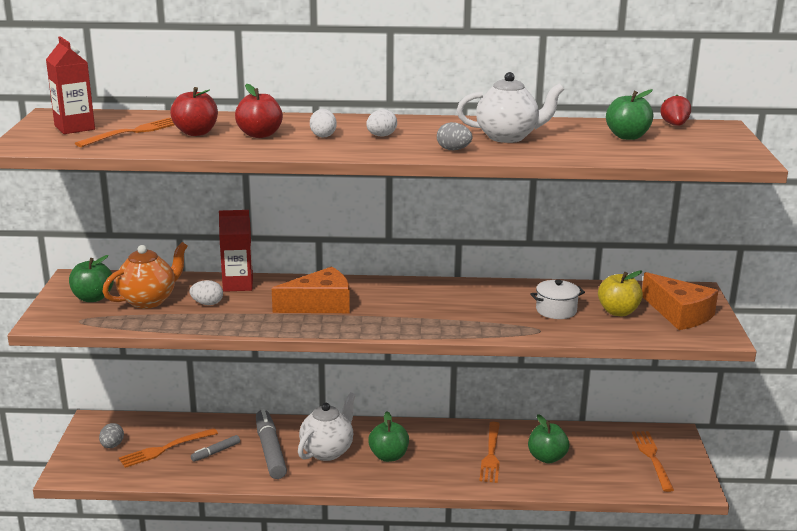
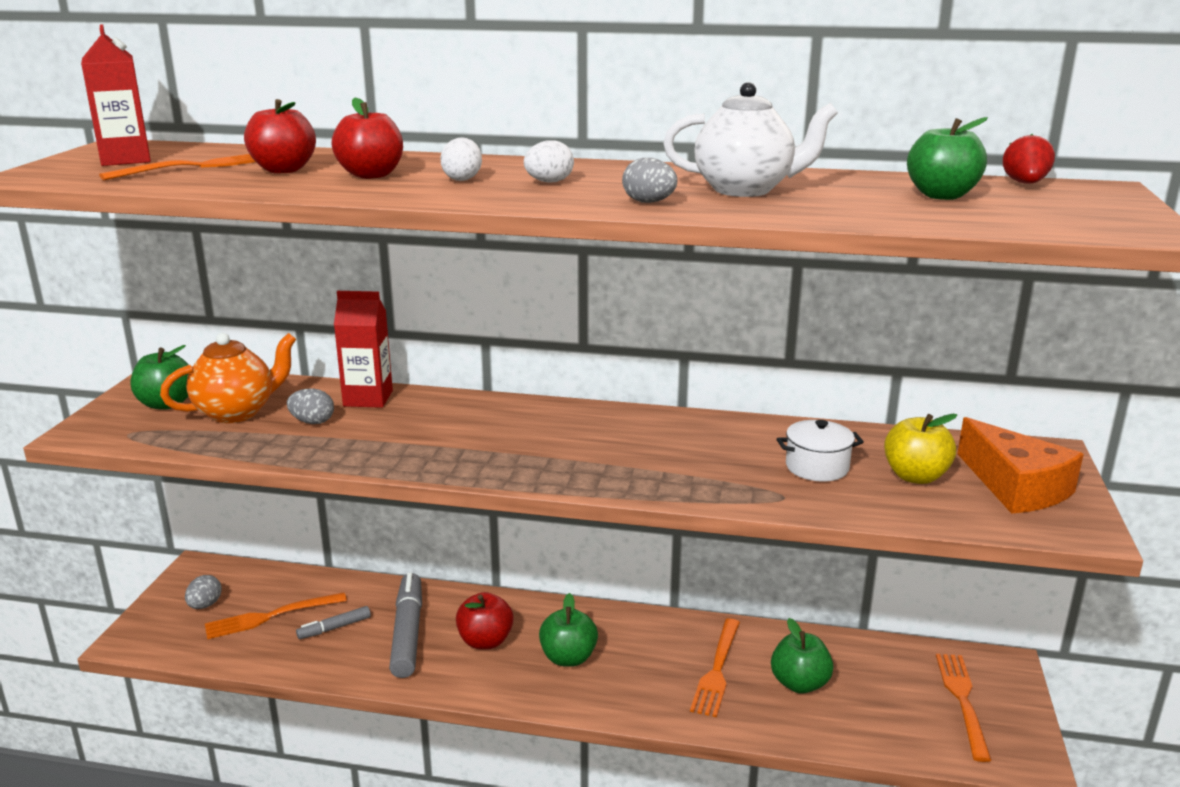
camera: 10 degrees right, 0 degrees up
white egg [190,280,223,305] -> grey egg [287,389,334,424]
orange cheese [272,266,350,313] -> none
white teapot [298,392,356,461] -> red apple [456,592,514,650]

